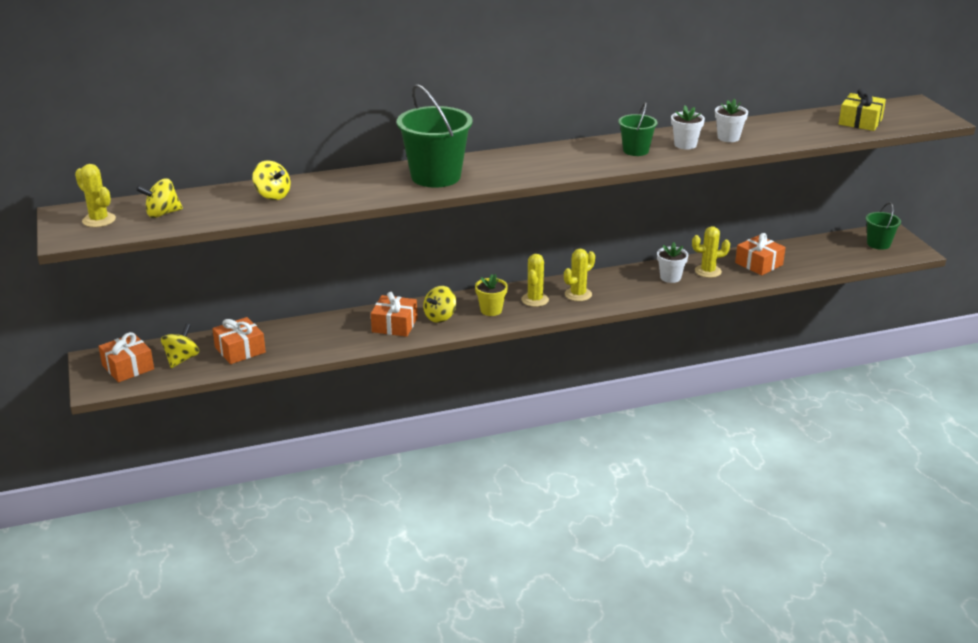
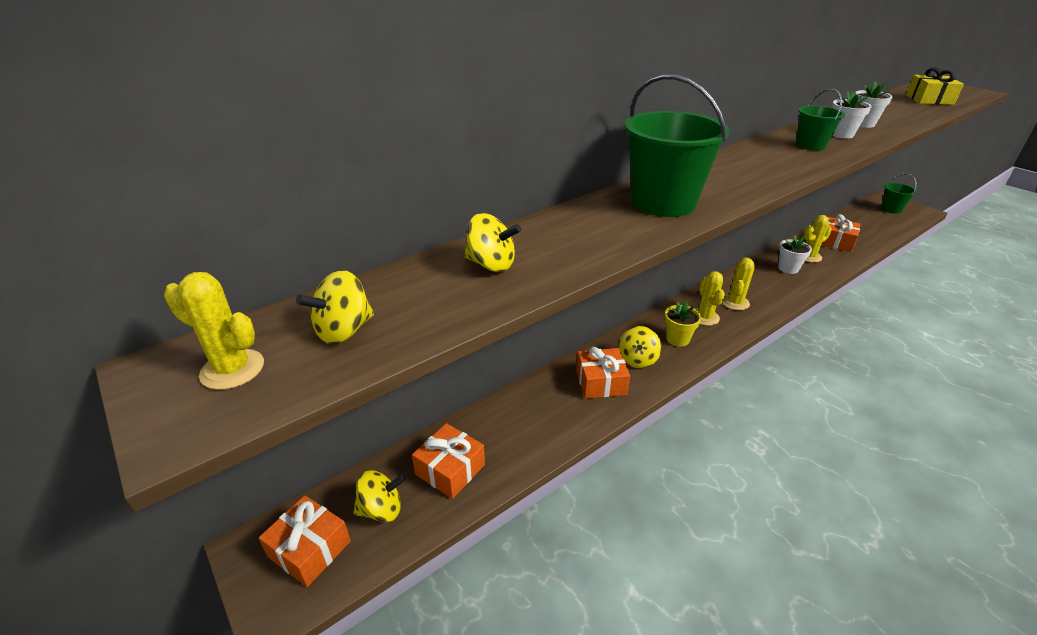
camera: 20 degrees left, 5 degrees up
yellow spinning top [161,324,199,368] -> yellow spinning top turned 75 degrees clockwise [354,470,405,522]

